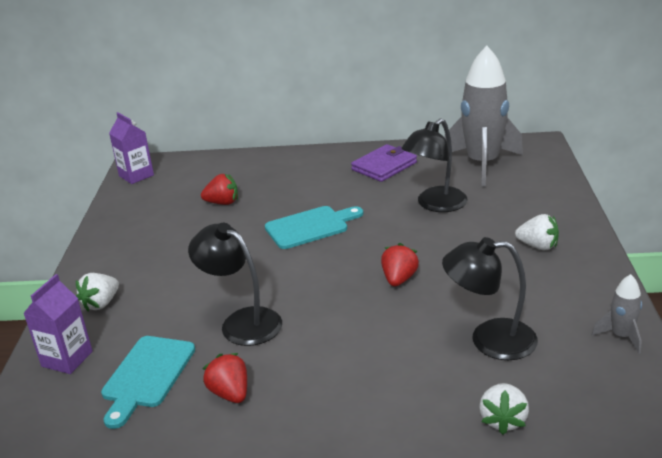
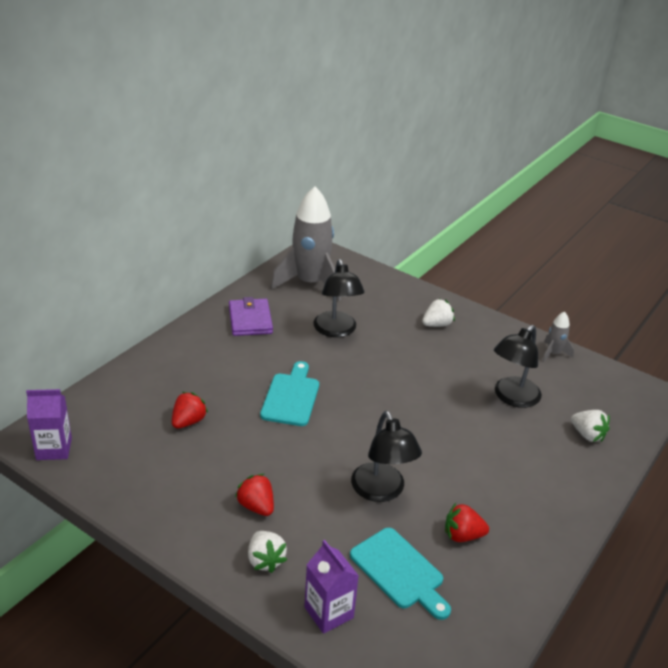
camera: 60 degrees left, 5 degrees up
black lamp [188,223,282,346] -> black lamp turned 90 degrees counterclockwise [351,411,422,502]
red strawberry [381,243,419,287] -> red strawberry moved to [235,474,274,516]

